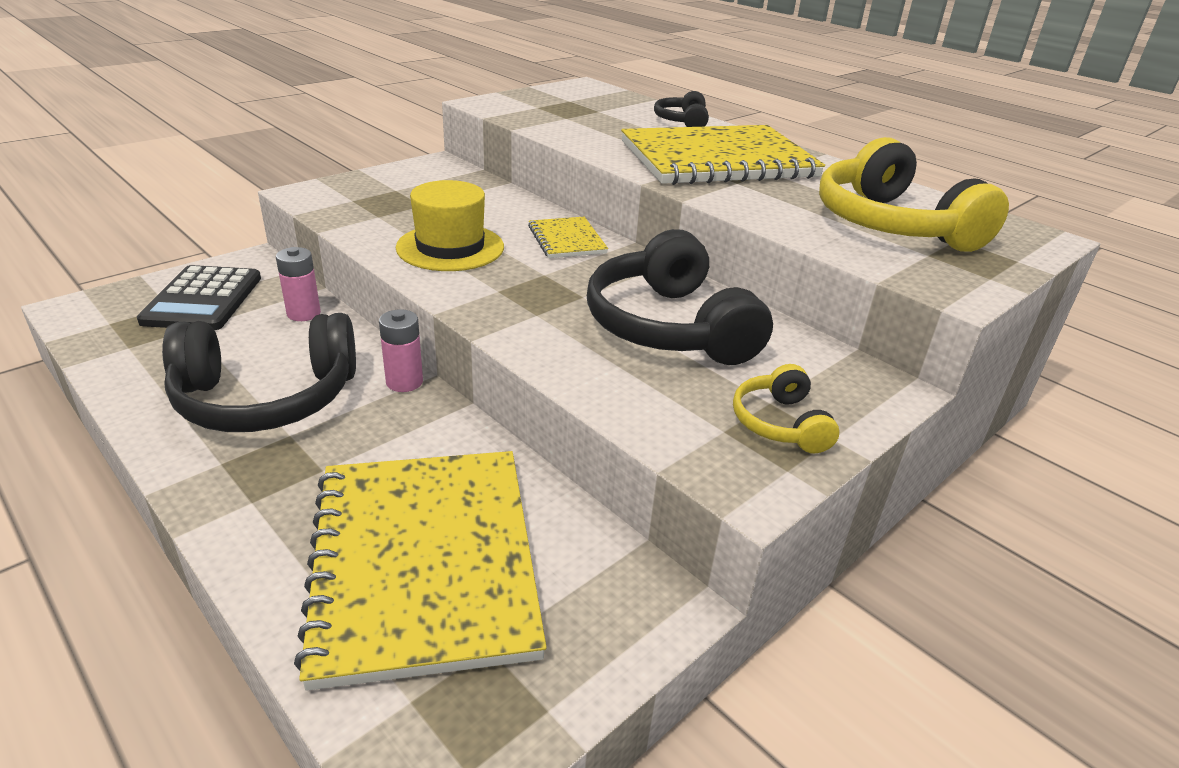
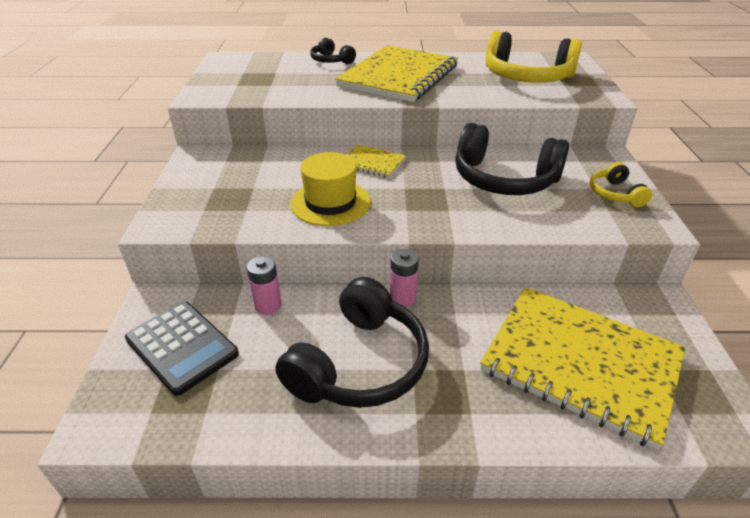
camera: 45 degrees left, 5 degrees up
yellow headphones [733,364,839,453] -> yellow headphones turned 45 degrees clockwise [590,162,652,207]

